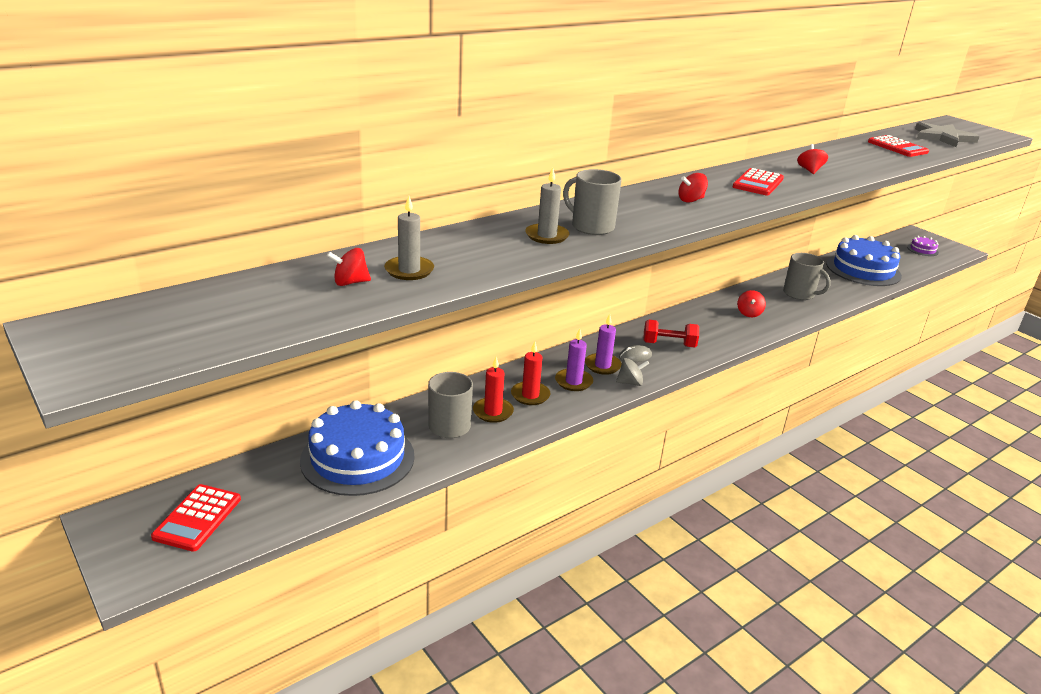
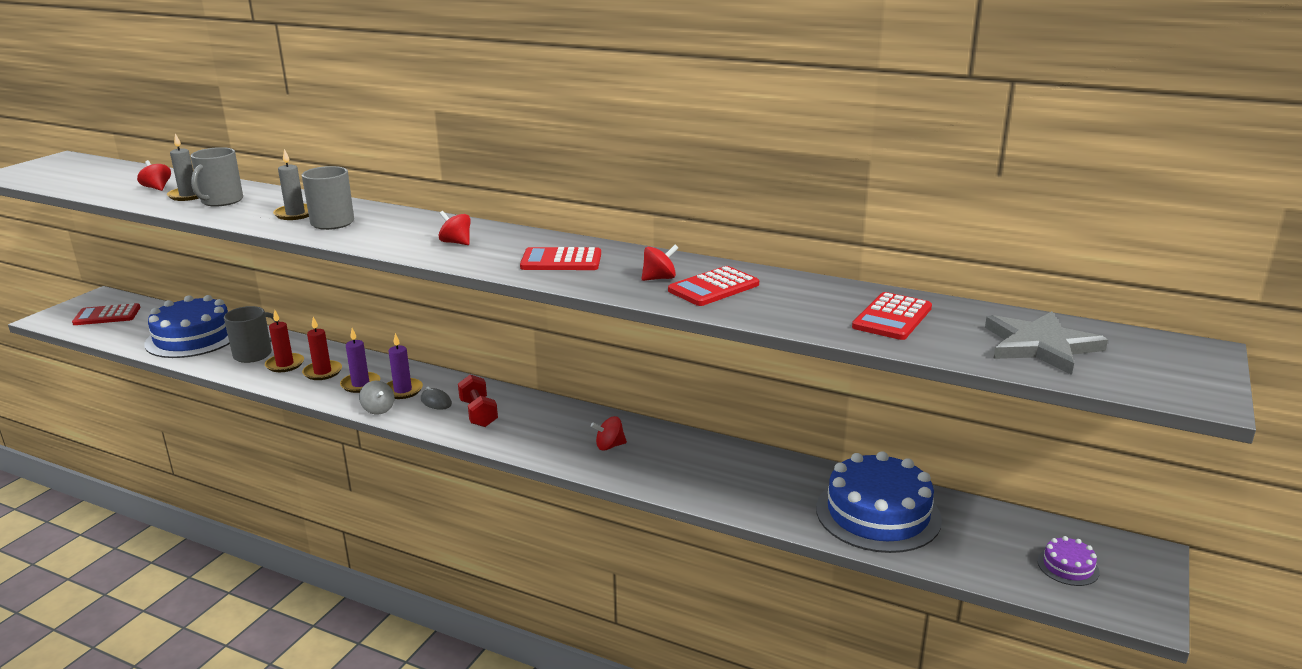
camera: 65 degrees right, 5 degrees down
grey mug [783,253,831,300] -> grey mug moved to [190,147,243,207]
none -> red calculator [668,266,759,306]

